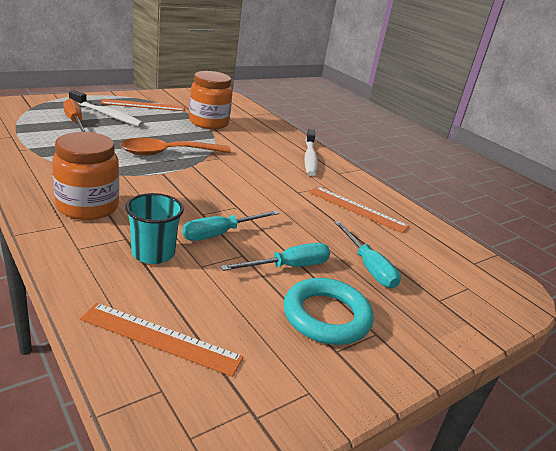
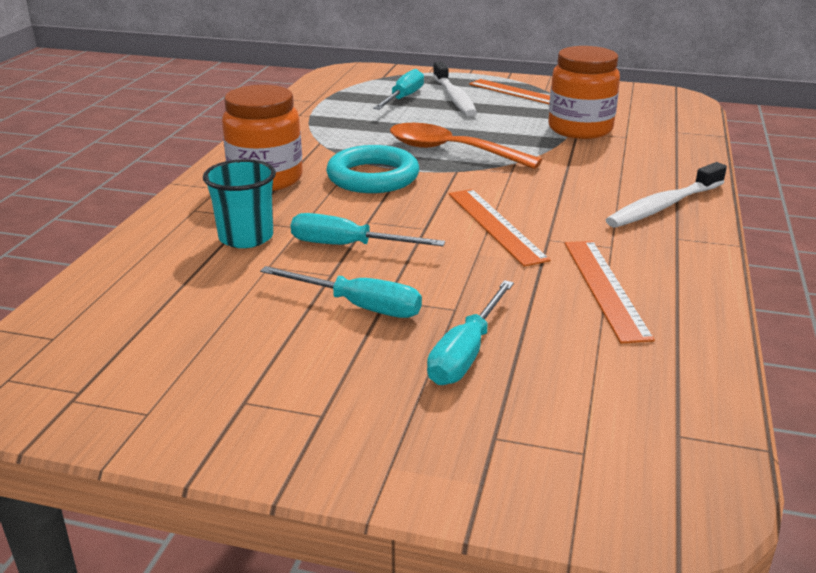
camera: 55 degrees right, 0 degrees up
orange screwdriver [63,98,87,132] -> turquoise screwdriver [373,69,424,110]
orange ruler [80,303,244,377] -> orange ruler moved to [449,189,551,267]
turquoise ring [284,278,374,345] -> turquoise ring moved to [326,145,419,193]

